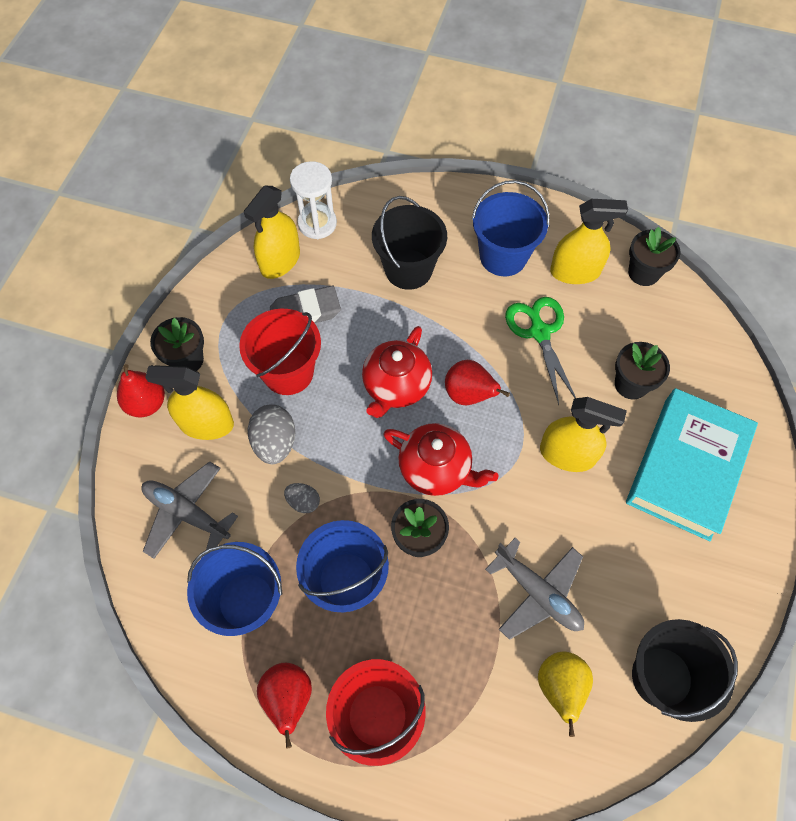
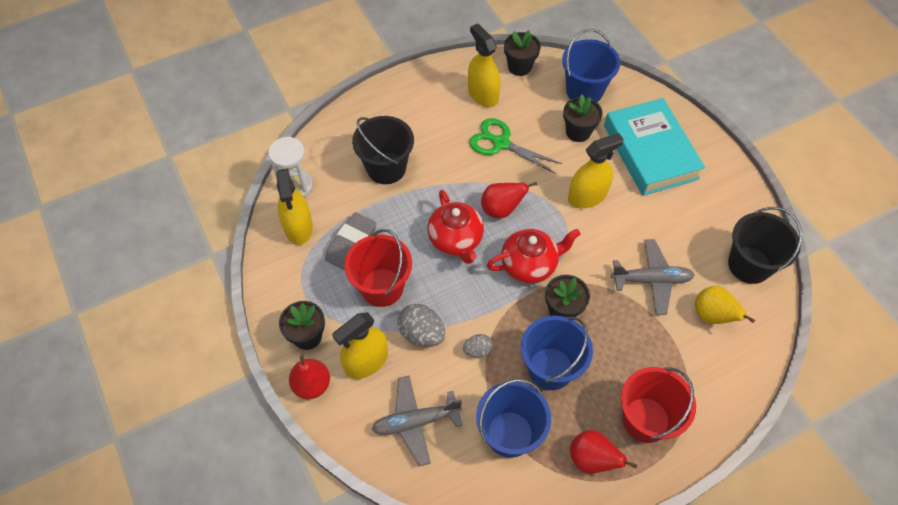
camera: 45 degrees left, 5 degrees down
blue bucket [472,180,550,276] -> blue bucket moved to [562,29,620,102]
yellow spray bottle [550,199,628,284] -> yellow spray bottle turned 75 degrees counterclockwise [468,23,500,107]

